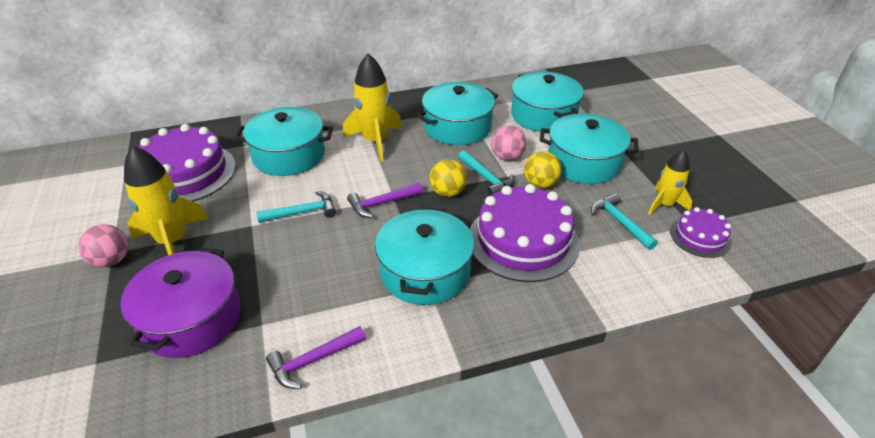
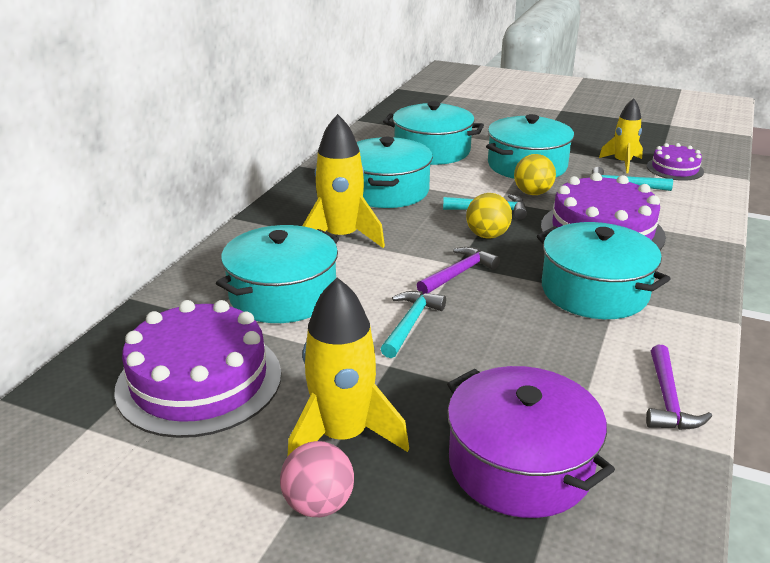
camera: 50 degrees left, 10 degrees down
purple hammer [347,183,423,218] -> purple hammer turned 150 degrees counterclockwise [417,247,500,295]
pink ball [491,126,526,161] -> none

